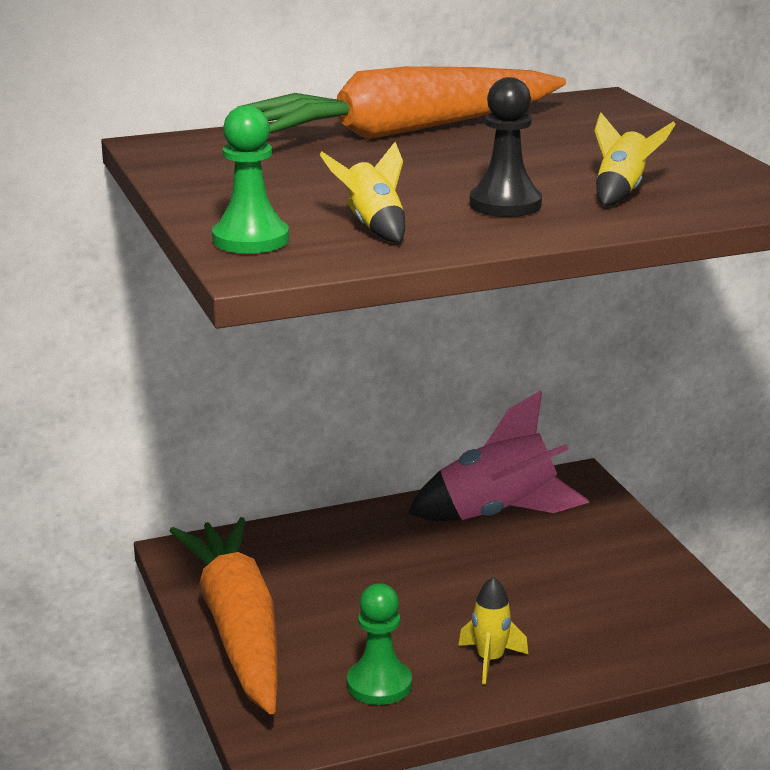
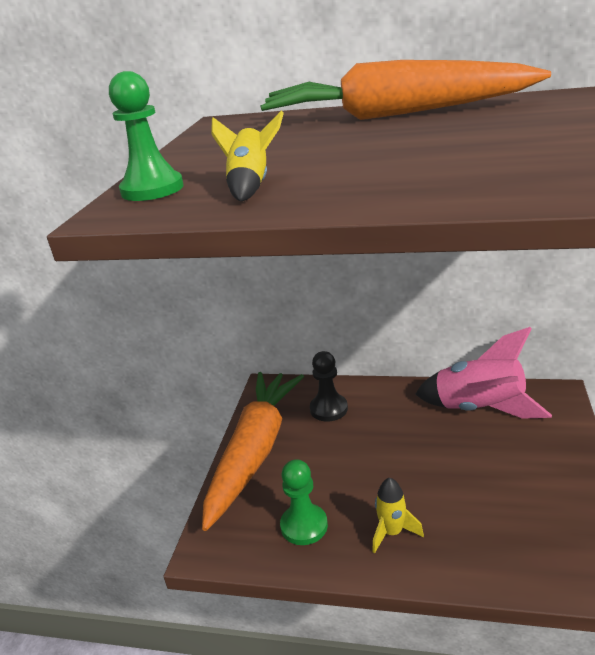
camera: 35 degrees right, 5 degrees up
black pawn [470,77,542,217] -> black pawn moved to [310,351,348,421]
yellow rocket [594,113,675,206] -> none

